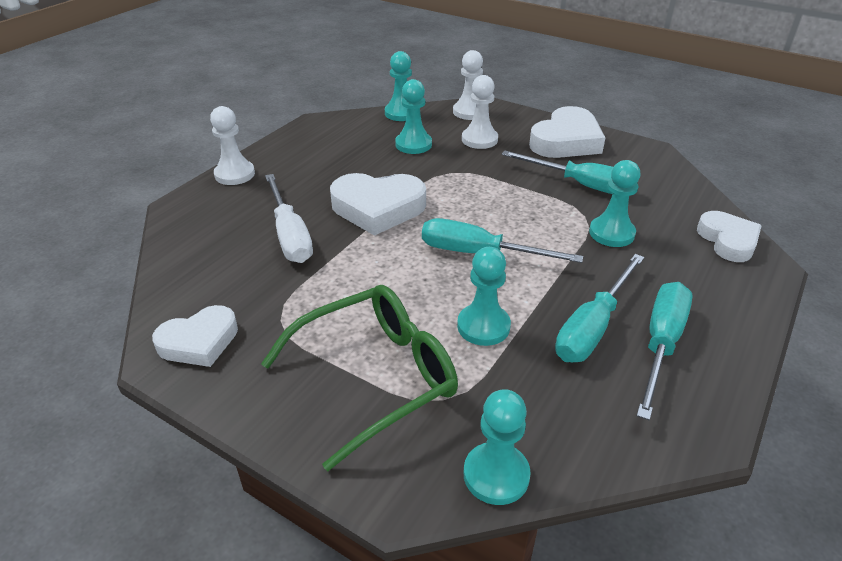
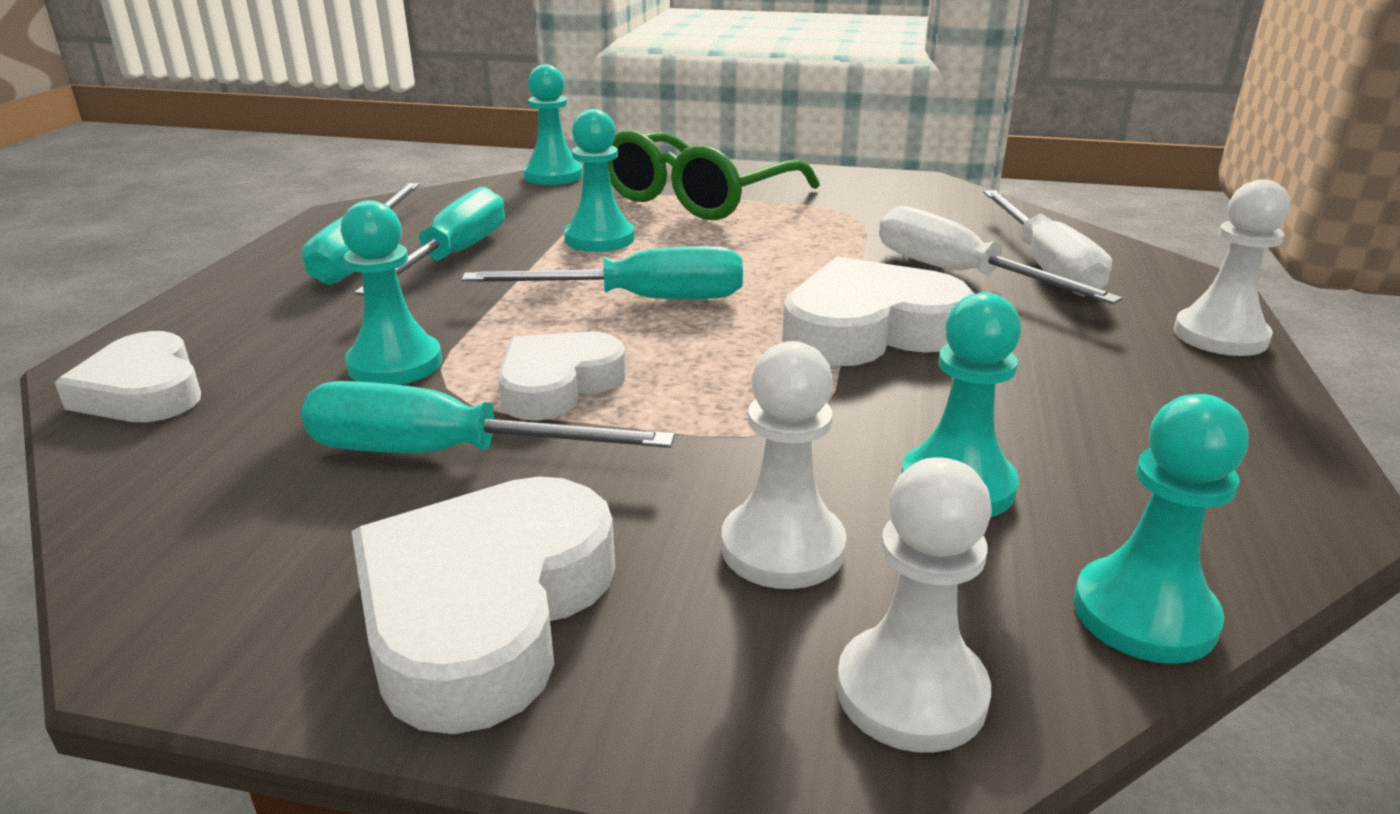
camera: 160 degrees right, 10 degrees down
white heart [152,305,238,367] -> white heart moved to [498,332,626,421]
none -> white screwdriver [983,190,1112,296]

